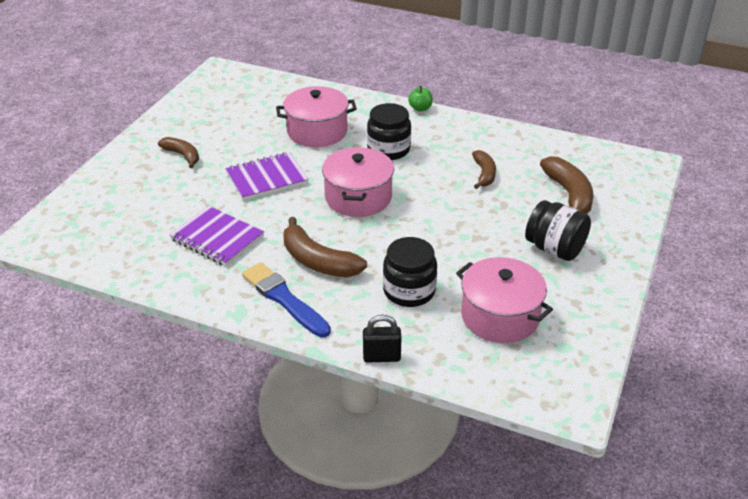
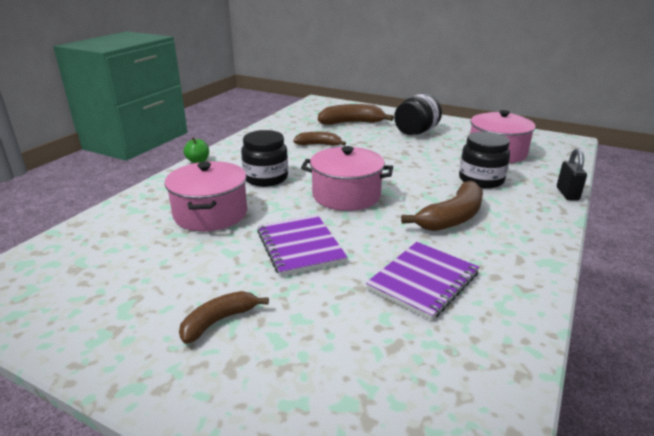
camera: 85 degrees left, 10 degrees down
blue brush [242,262,331,337] -> none

